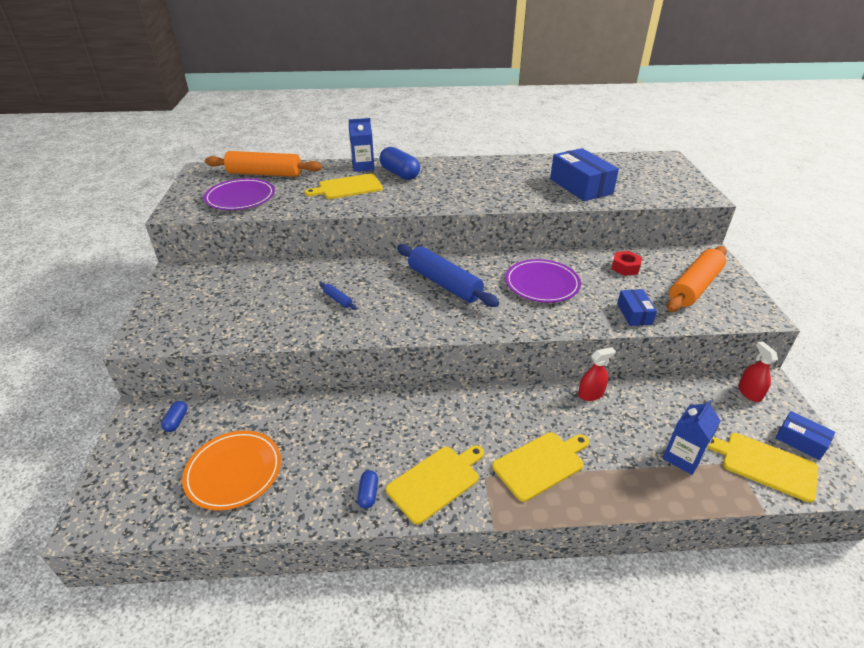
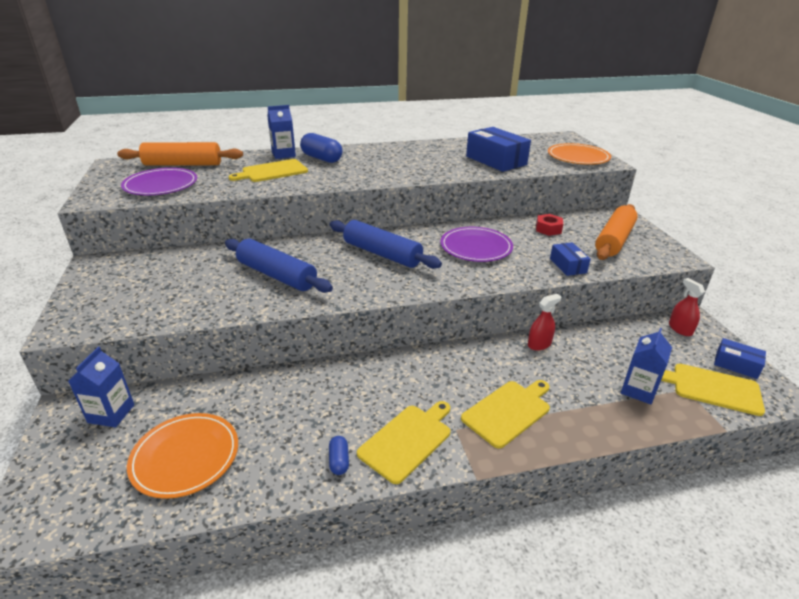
camera: 10 degrees left, 5 degrees down
blue capsule [161,401,188,432] -> blue carton [68,347,134,427]
blue rolling pin [320,282,357,310] -> blue rolling pin [225,239,333,293], size x2.45
none -> orange plate [548,143,611,165]

